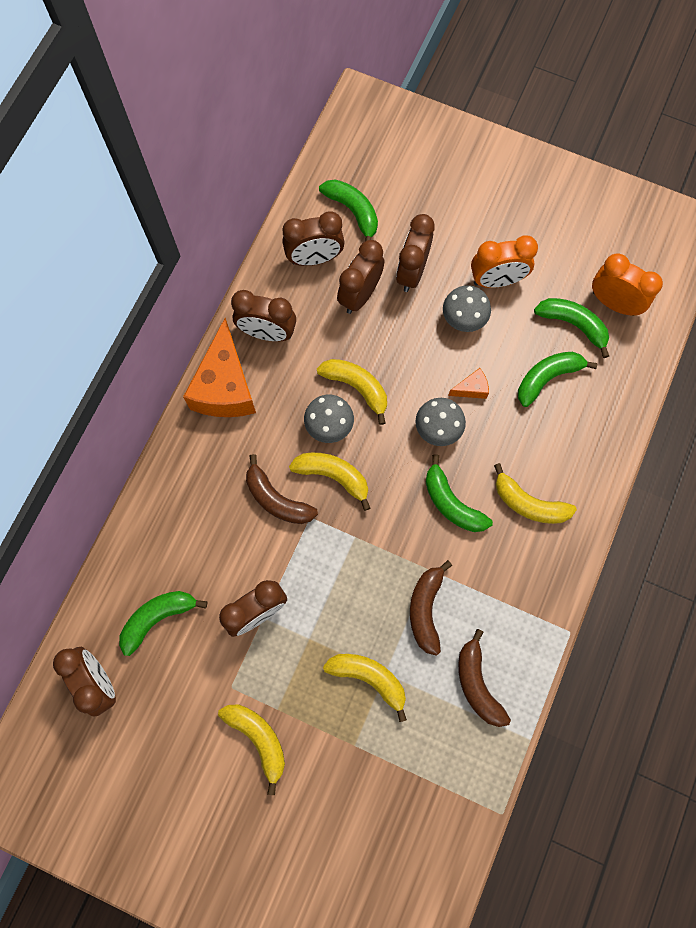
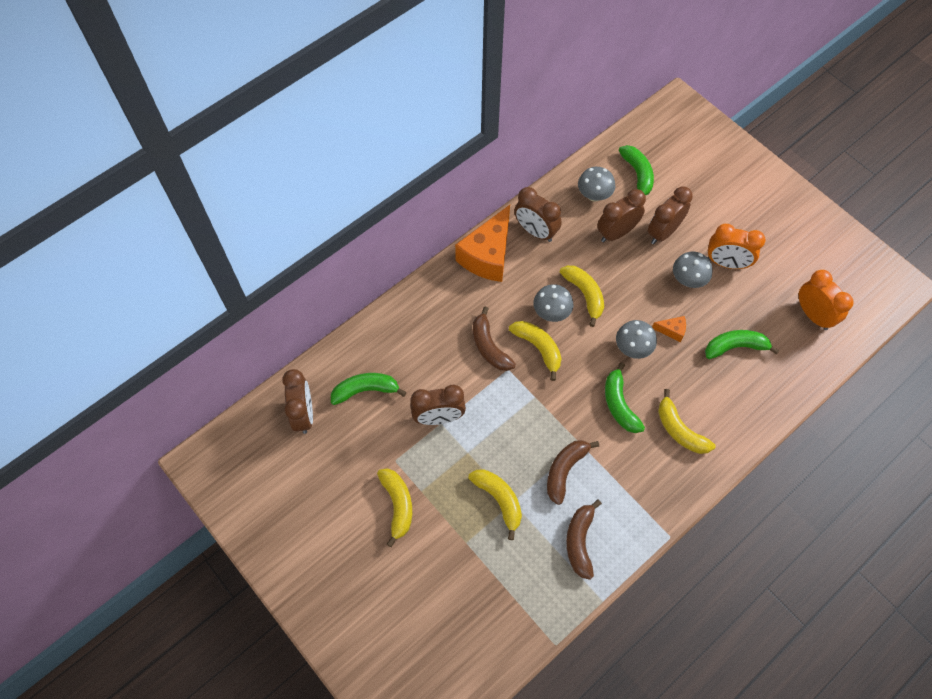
camera: 25 degrees right, 10 degrees down
brown clock [282,211,345,266] -> grey mushroom [578,167,615,202]
green banana [534,298,609,358] -> none

